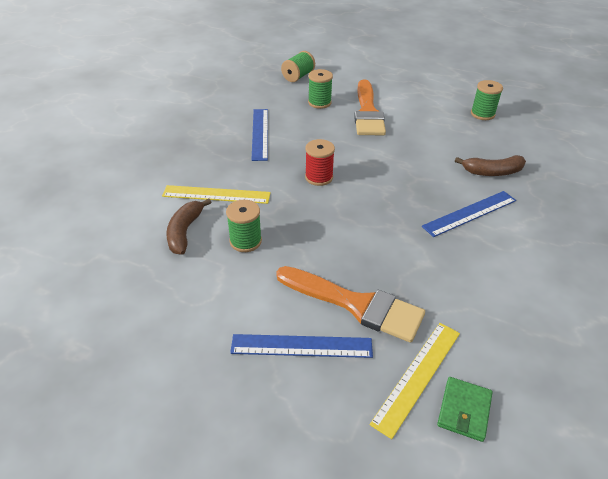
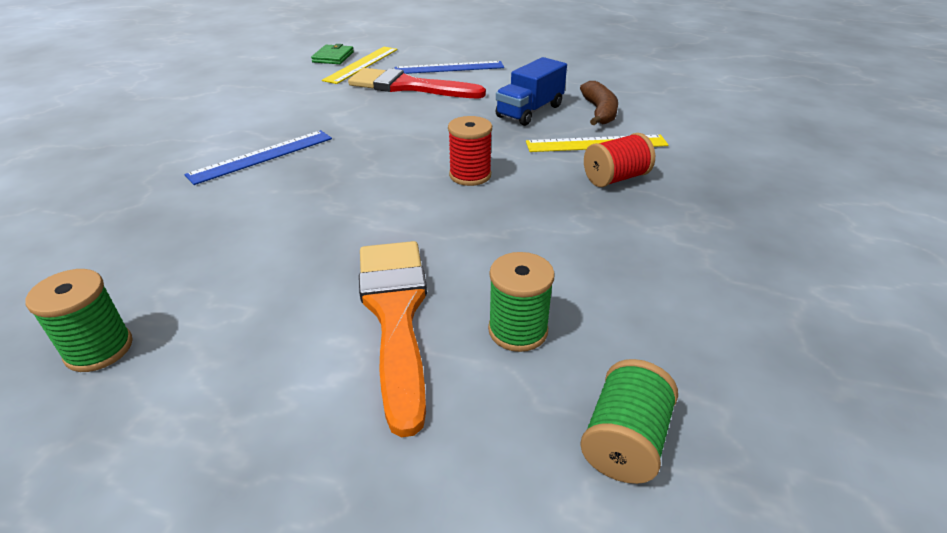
camera: 170 degrees right, 5 degrees down
green spool [226,200,262,252] -> blue truck [495,57,567,126]
blue ruler [252,109,268,161] -> none
orange brush [276,266,425,343] -> red brush [348,68,486,98]
brown banana [455,155,526,176] -> none
none -> red spool [584,133,655,187]

